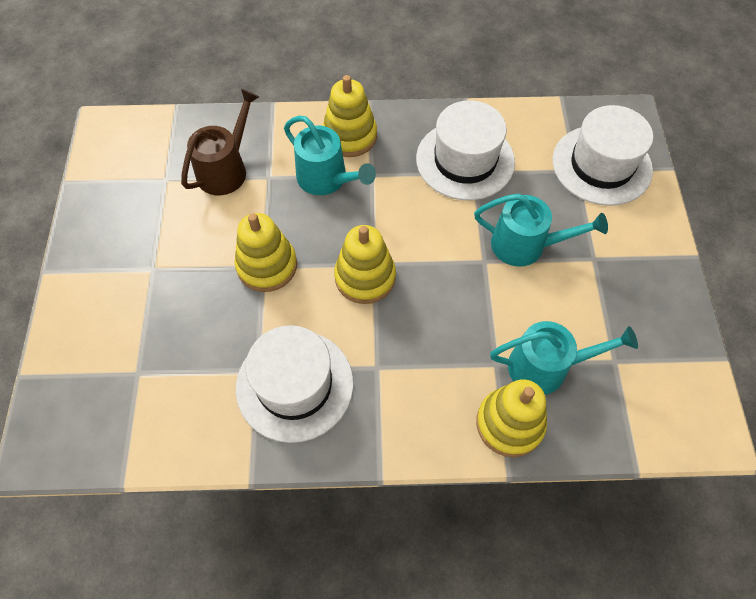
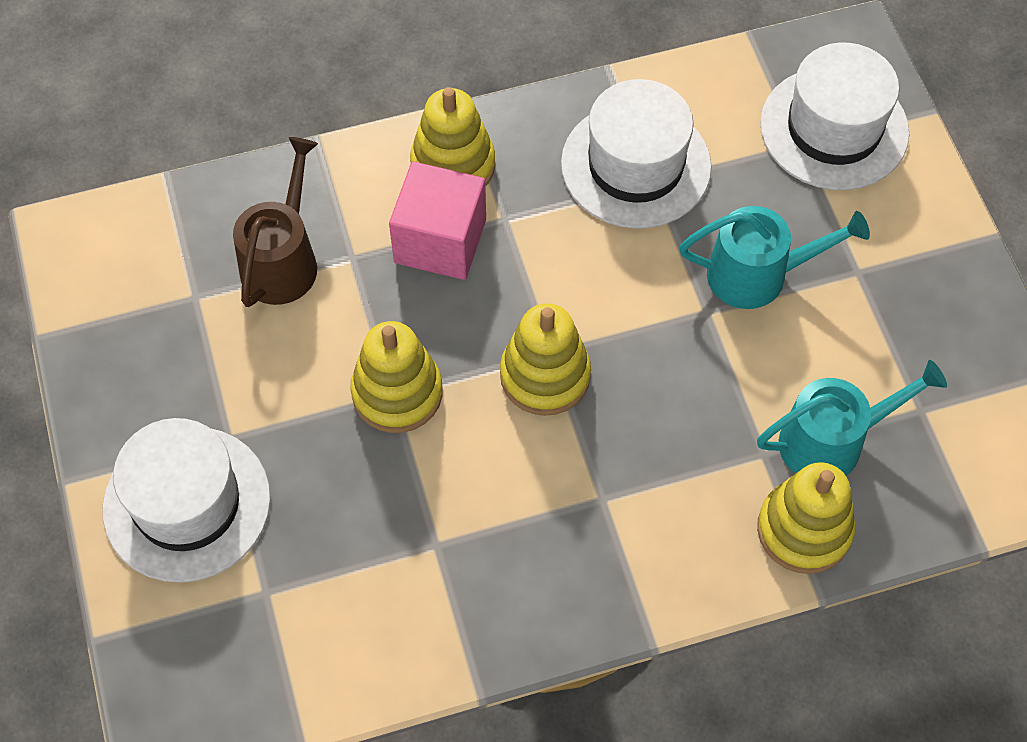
camera: 15 degrees left, 0 degrees up
white hat [236,325,354,443] -> white hat moved to [103,418,271,583]
turquoise watering can [284,116,376,195] -> pink cube [389,161,486,280]

